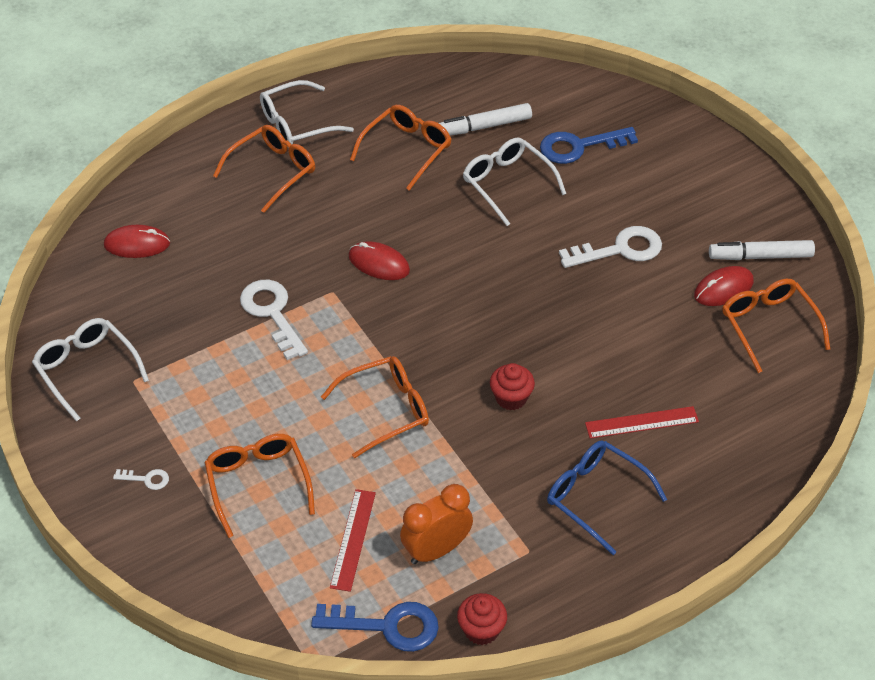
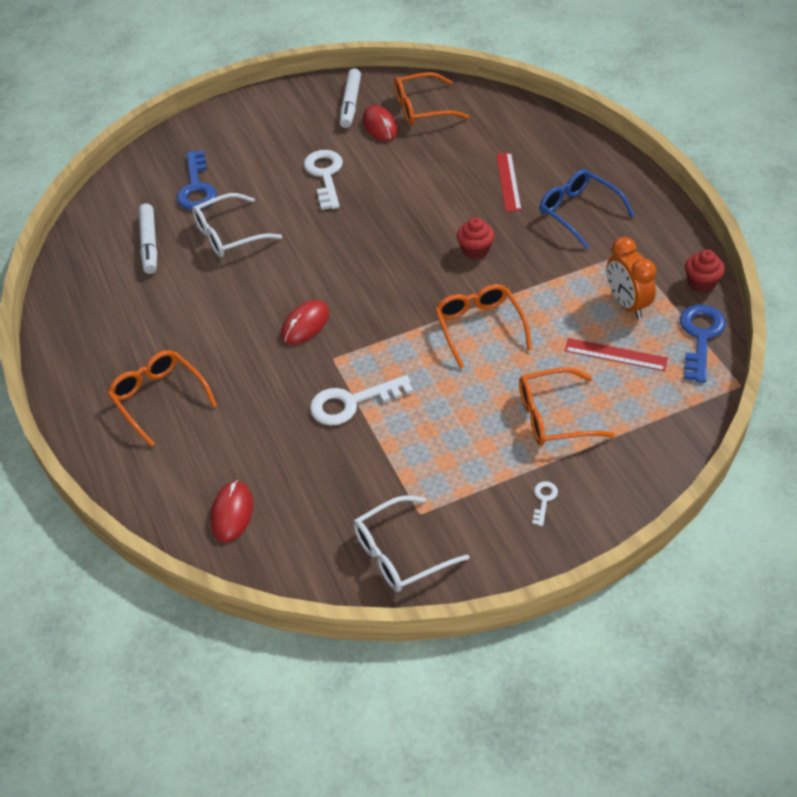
camera: 80 degrees left, 0 degrees up
white glasses [260,80,354,148] -> none
orange glasses [350,105,452,191] -> none
blue glasses [547,441,667,555] -> blue glasses turned 90 degrees clockwise [539,169,635,249]

